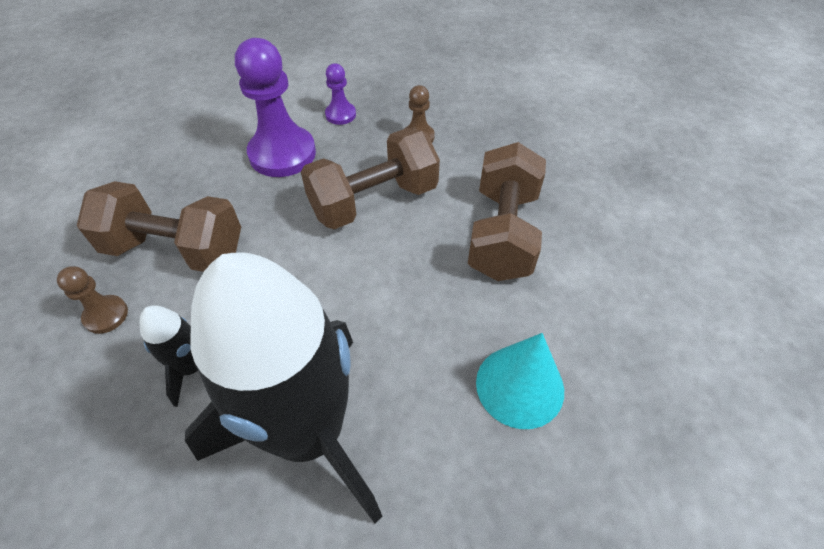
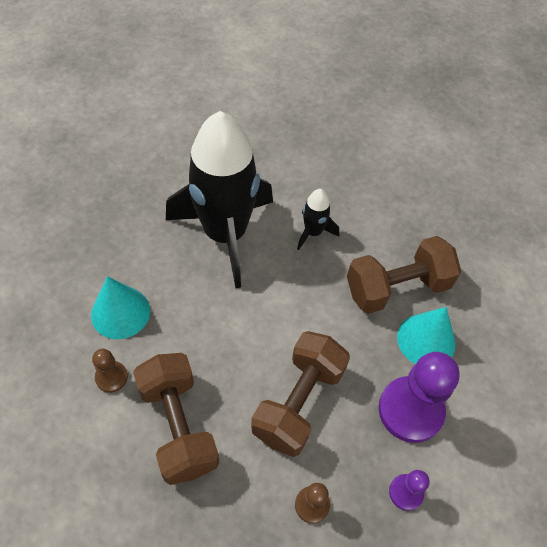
camera: 145 degrees right, 5 degrees up
brown pawn [57,266,128,334] -> brown pawn moved to [92,349,128,393]
none -> turquoise cone [397,307,456,364]

